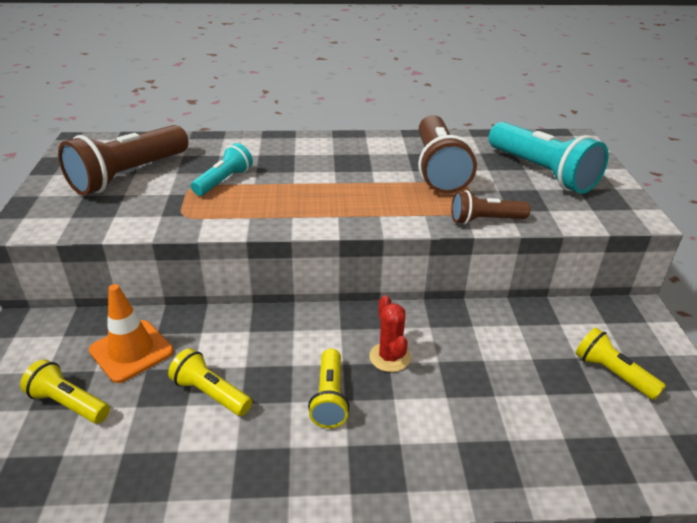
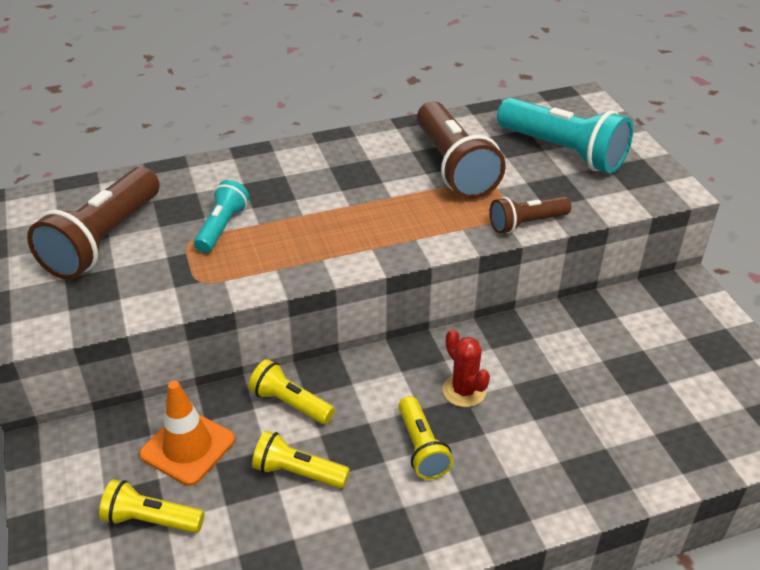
camera: 15 degrees left, 5 degrees up
yellow flashlight [575,327,666,400] -> yellow flashlight moved to [248,359,335,424]

